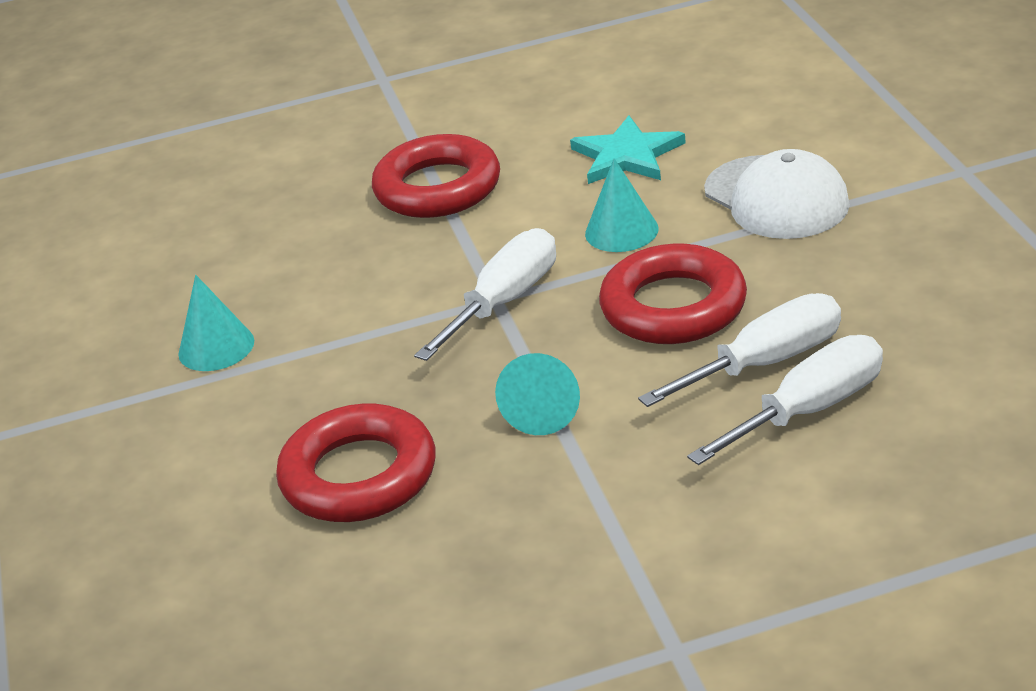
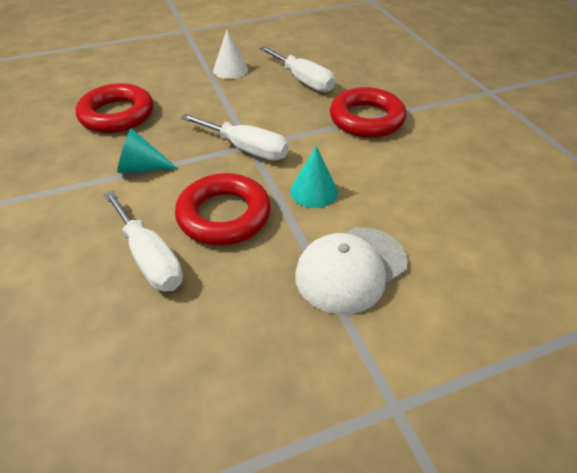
camera: 80 degrees right, 10 degrees up
turquoise cone [178,275,254,371] -> white cone [213,30,248,79]
turquoise star [570,115,686,184] -> none
white screwdriver [687,335,883,465] -> white screwdriver moved to [260,46,335,92]

